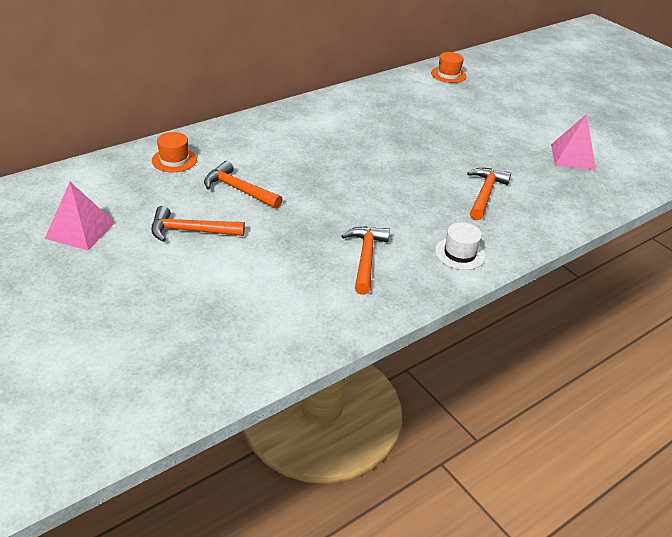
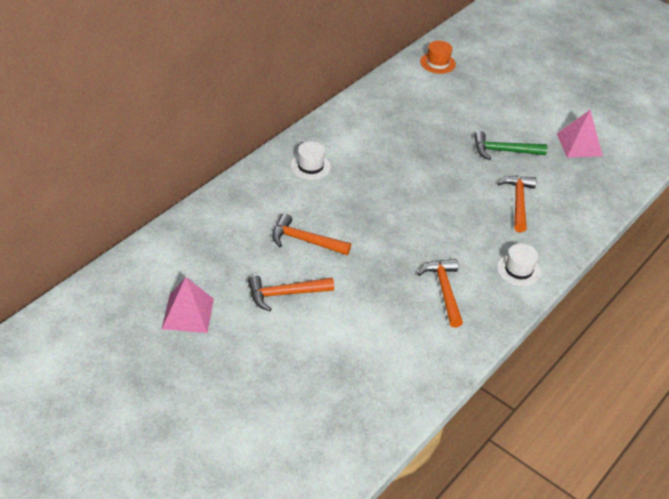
camera: 15 degrees left, 5 degrees up
orange hat [152,132,197,172] -> none
none -> white hat [290,141,331,180]
none -> green hammer [474,131,547,160]

